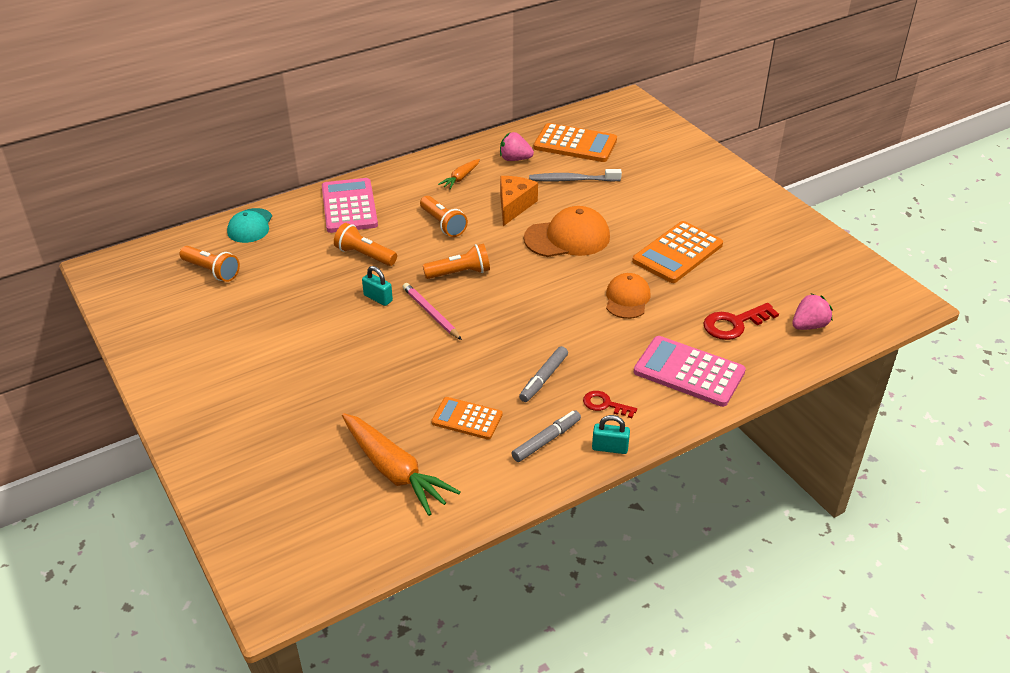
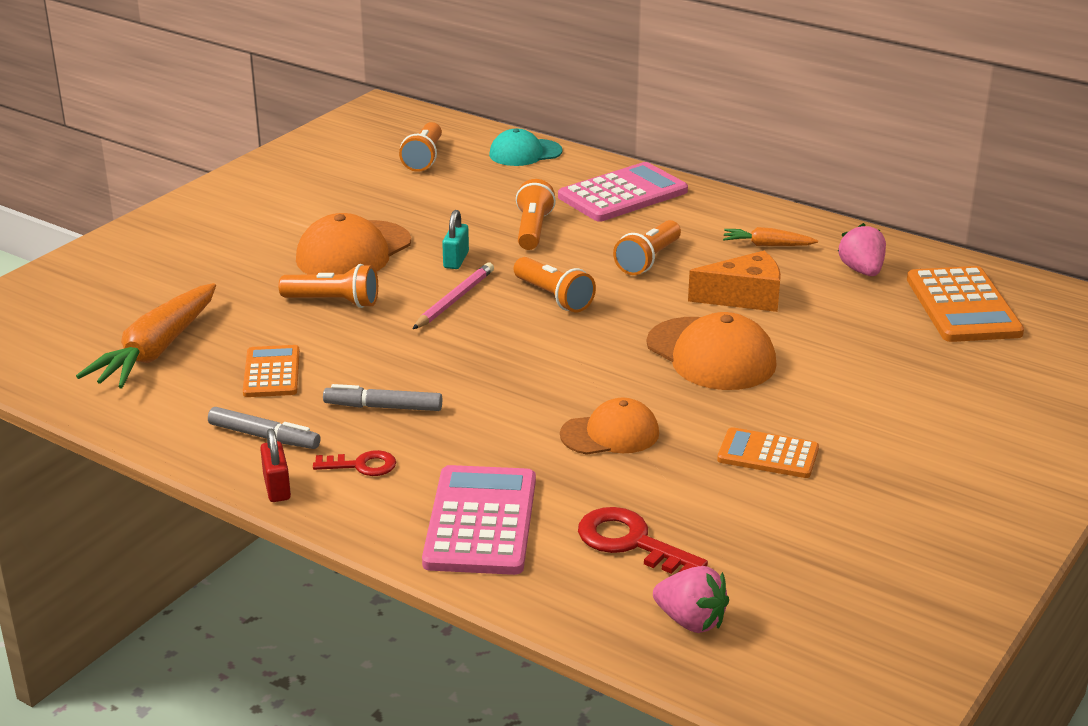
camera: 65 degrees right, 10 degrees down
grey toothbrush [529,169,622,182] -> none
red key [583,391,637,418] -> red key turned 90 degrees clockwise [313,450,396,476]
turquoise padlock [592,415,630,454] -> red padlock [260,428,291,502]
orange calculator [632,221,723,283] -> orange calculator [717,427,819,478], size x0.61
none -> orange flashlight [279,264,378,308]
none -> orange cap [296,213,411,275]

